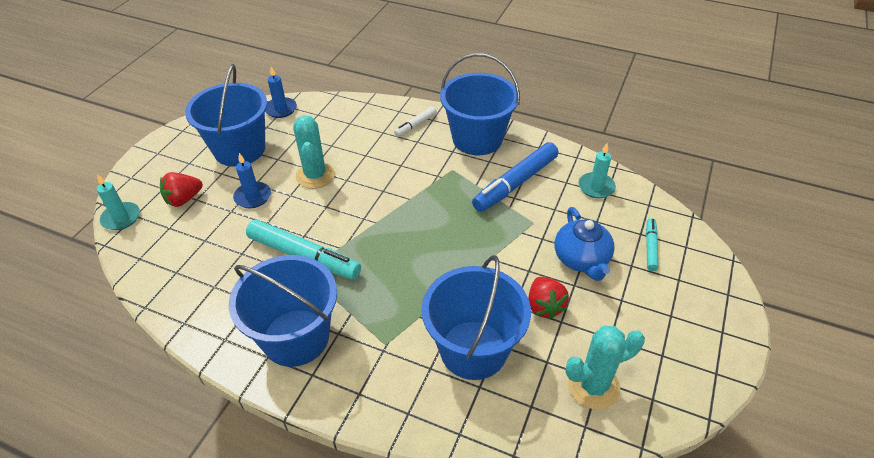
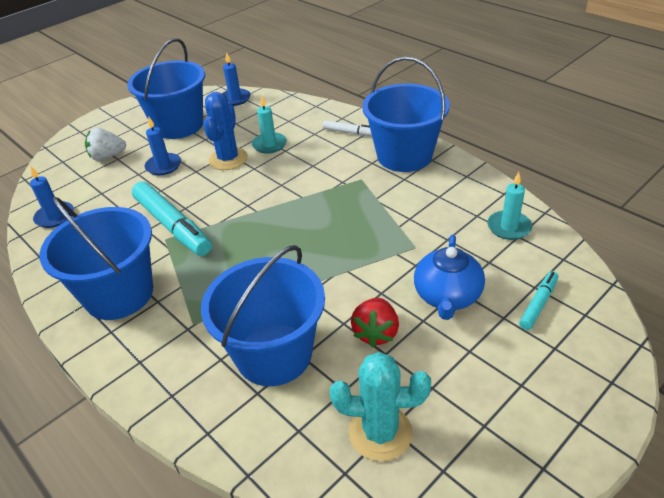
camera: 25 degrees right, 5 degrees down
turquoise candle [97,174,140,230] -> turquoise candle moved to [251,96,287,154]
red strawberry [160,172,203,207] -> white strawberry [85,128,126,161]
turquoise cactus [293,115,335,189] -> blue cactus [203,92,248,170]
white marker [394,106,437,137] -> white marker turned 135 degrees counterclockwise [323,120,372,136]
blue marker [472,142,559,212] -> none
none -> blue candle [30,166,74,228]

